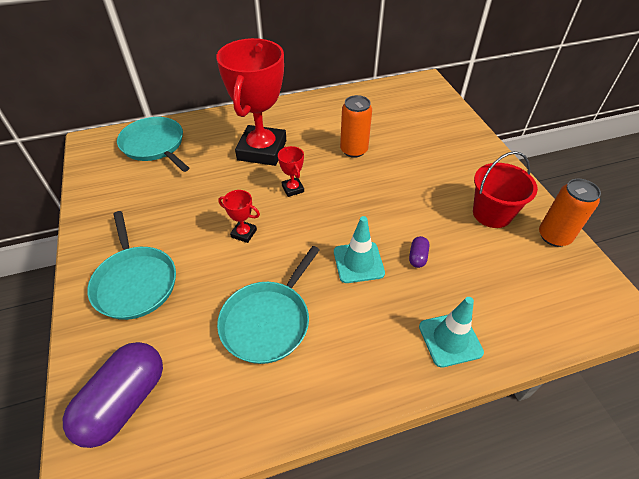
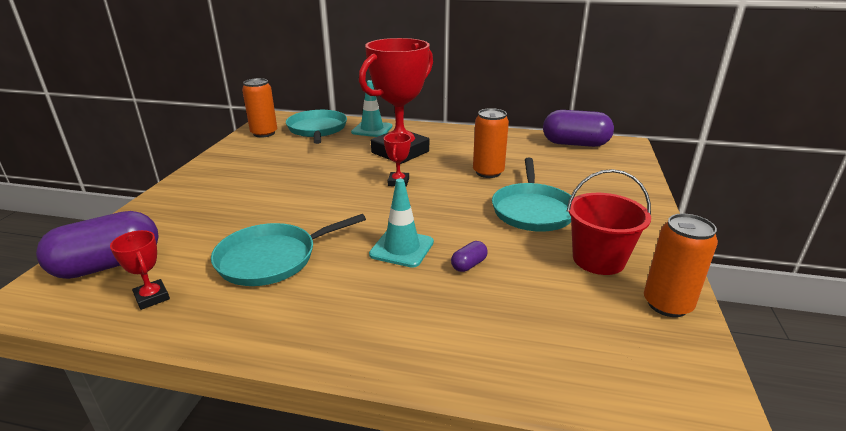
camera: 30 degrees right, 20 degrees down
turquoise pan [87,211,176,320] -> turquoise pan moved to [492,158,571,232]
red trophy [218,190,260,243] -> red trophy moved to [110,230,170,310]
turquoise traffic cone [419,297,484,368] -> turquoise traffic cone moved to [351,80,392,137]
none -> orange can [242,78,277,138]
none -> purple capsule [543,110,614,147]

